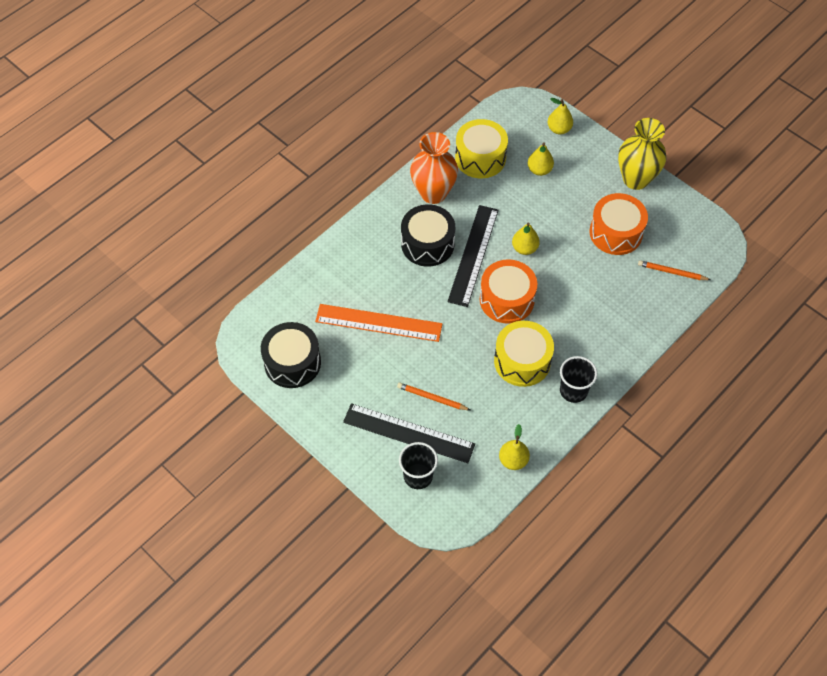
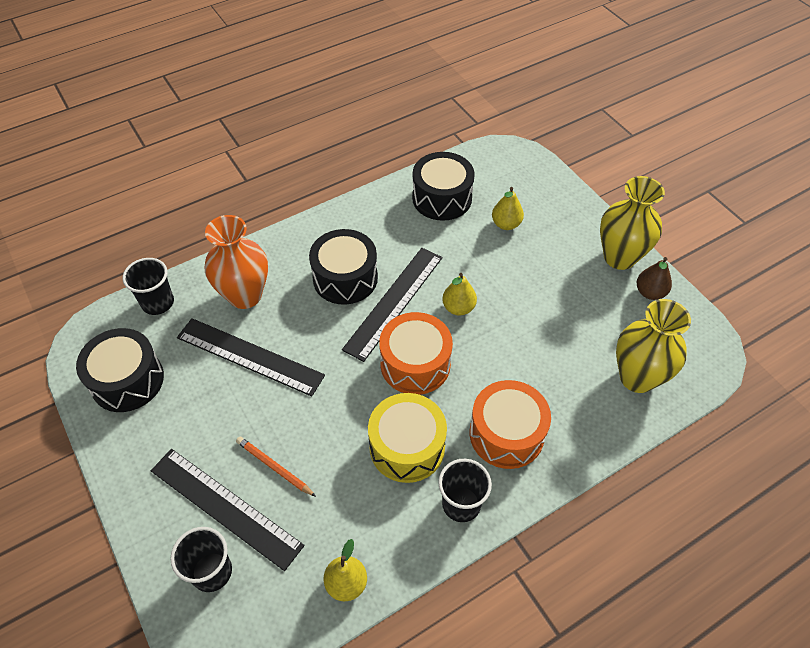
camera: 15 degrees right, 5 degrees down
orange ruler [315,304,443,342] -> black ruler [177,318,325,397]
orange vase [410,132,458,204] -> orange vase moved to [204,215,268,309]
yellow drum [455,119,508,178] -> black drum [412,152,475,221]
yellow pear [548,98,573,134] -> none
orange drum [589,193,648,255] -> orange drum moved to [470,380,551,469]
orange pencil [638,260,711,280] -> yellow vase [616,299,691,393]
none -> black cup [123,258,174,315]
none -> brown pear [637,257,672,300]

